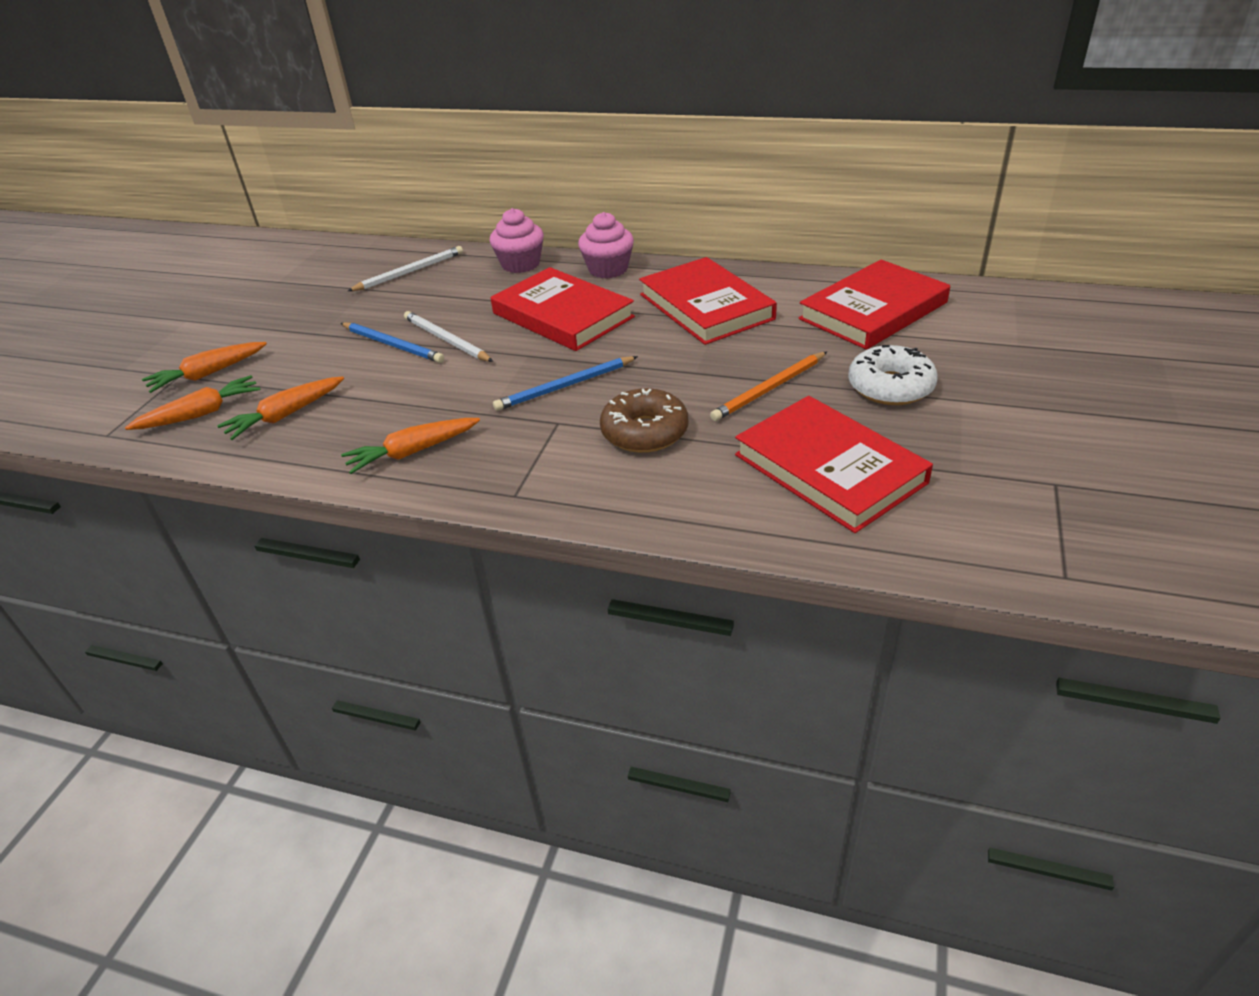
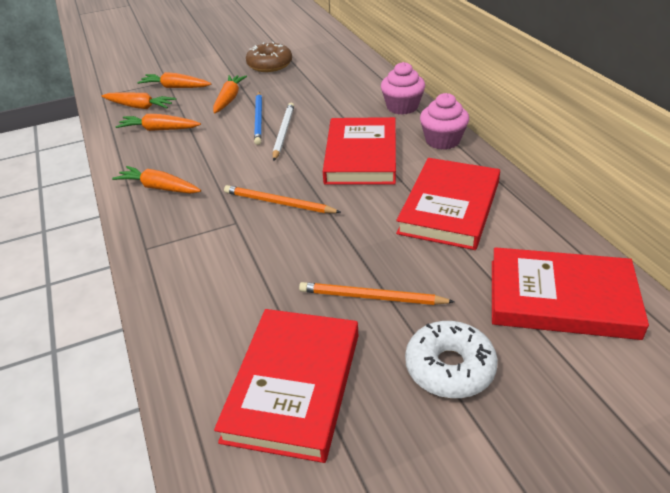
camera: 50 degrees right, 0 degrees up
white pencil [348,246,463,291] -> none
blue pencil [493,356,638,411] -> orange pencil [224,185,341,213]
brown donut [600,388,688,453] -> brown donut moved to [246,42,292,72]
none -> orange carrot [213,75,247,114]

